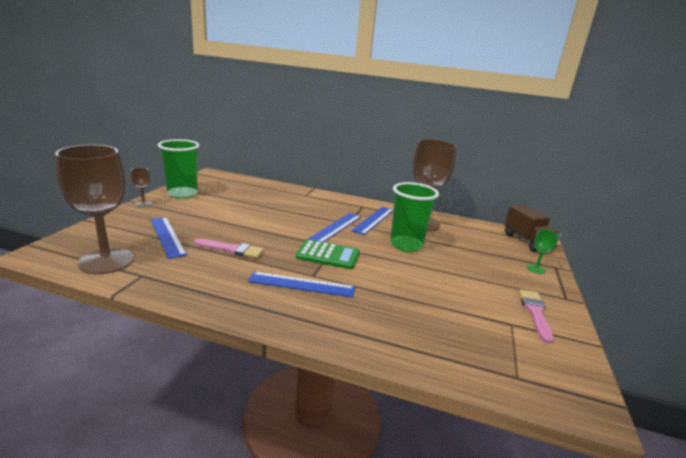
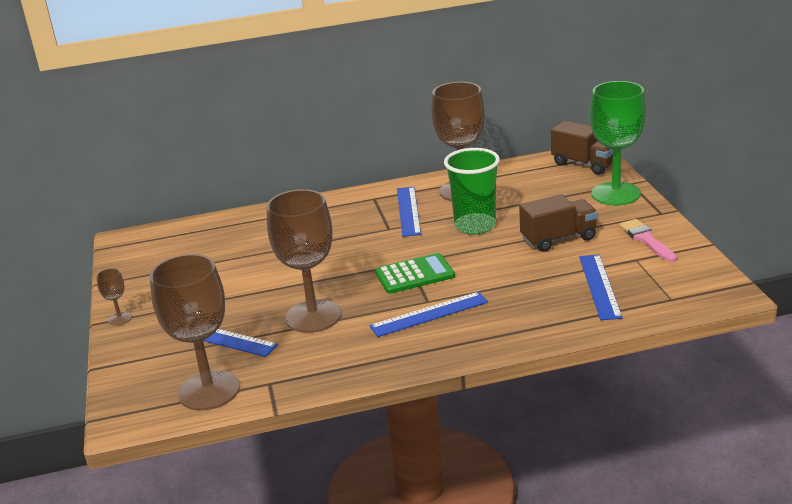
camera: 25 degrees left, 5 degrees up
green cup [158,139,200,198] -> none
pink brush [194,238,264,258] -> brown goblet [267,189,341,333]
blue ruler [308,213,361,242] -> blue ruler moved to [579,254,623,320]
green goblet [527,229,558,274] -> green goblet [590,81,646,205], size x2.38
none -> brown truck [519,194,598,252]

